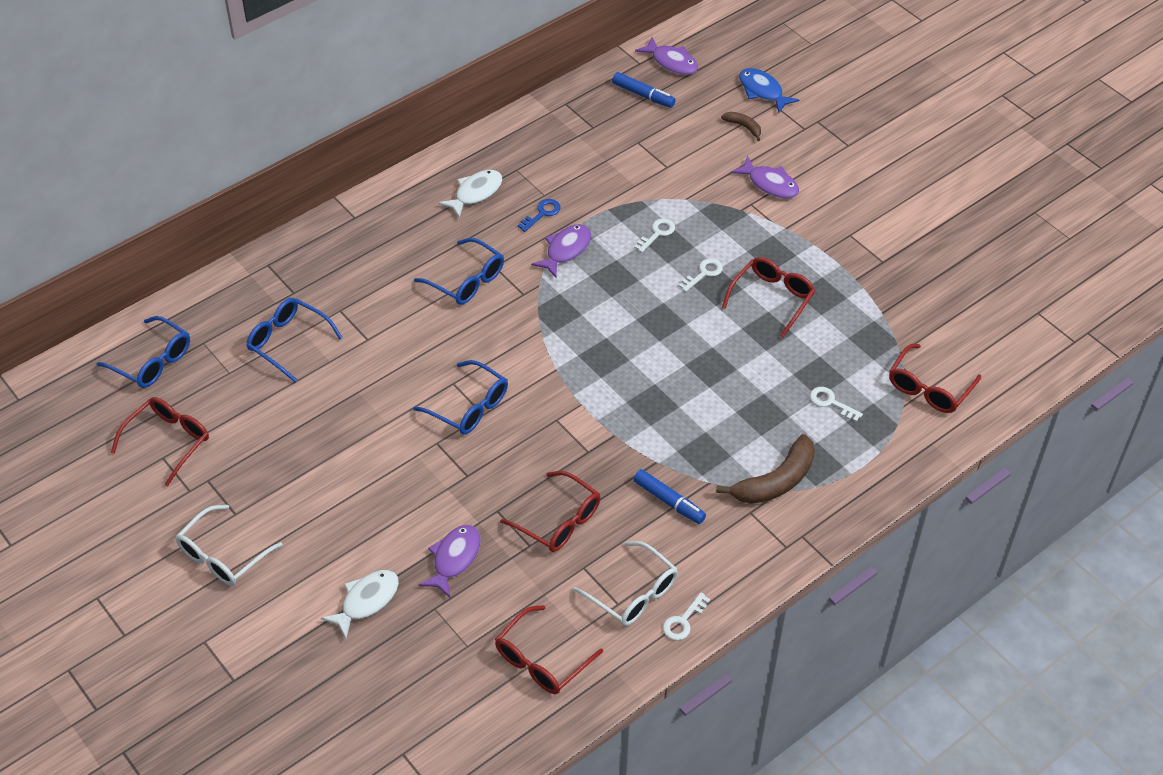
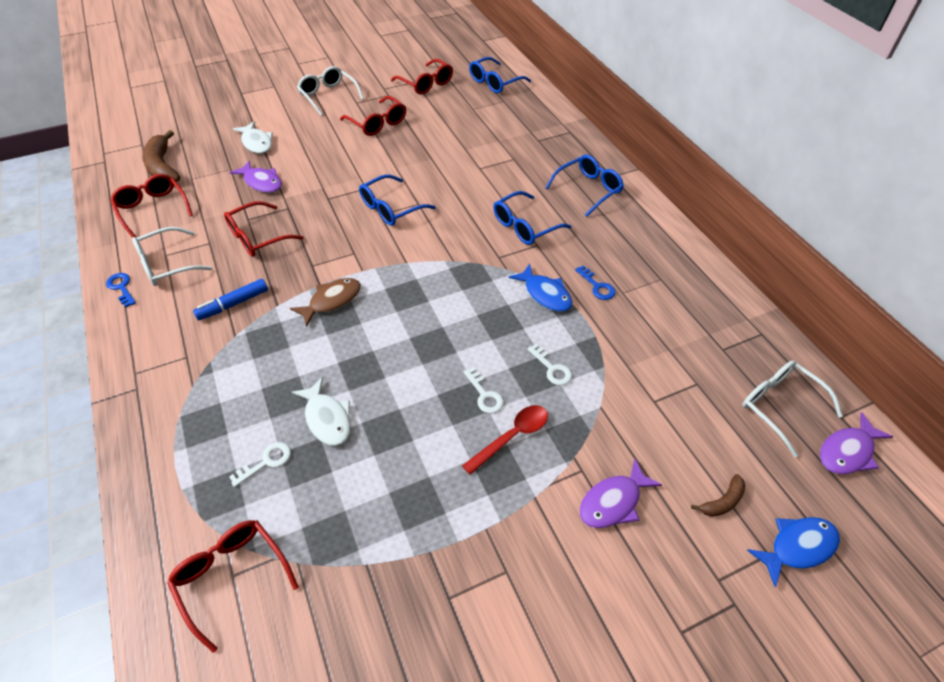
camera: 105 degrees right, 0 degrees up
blue glasses [246,298,343,383] -> blue glasses moved to [546,154,624,217]
white fish [438,170,503,219] -> white fish moved to [292,377,351,446]
purple fish [531,224,591,278] -> blue fish [508,264,573,312]
blue marker [612,72,676,108] -> white glasses [743,360,843,457]
white key [663,592,710,640] -> blue key [106,273,136,308]
brown banana [716,434,815,504] -> brown banana moved to [142,130,180,182]
red glasses [722,257,815,338] -> red glasses moved to [340,96,406,136]
none -> brown fish [290,278,361,327]
none -> red spoon [462,405,548,475]

